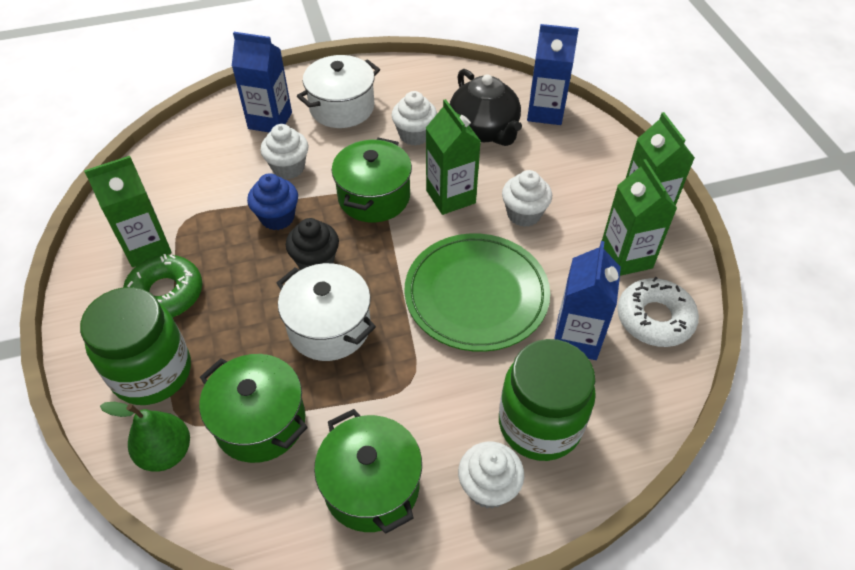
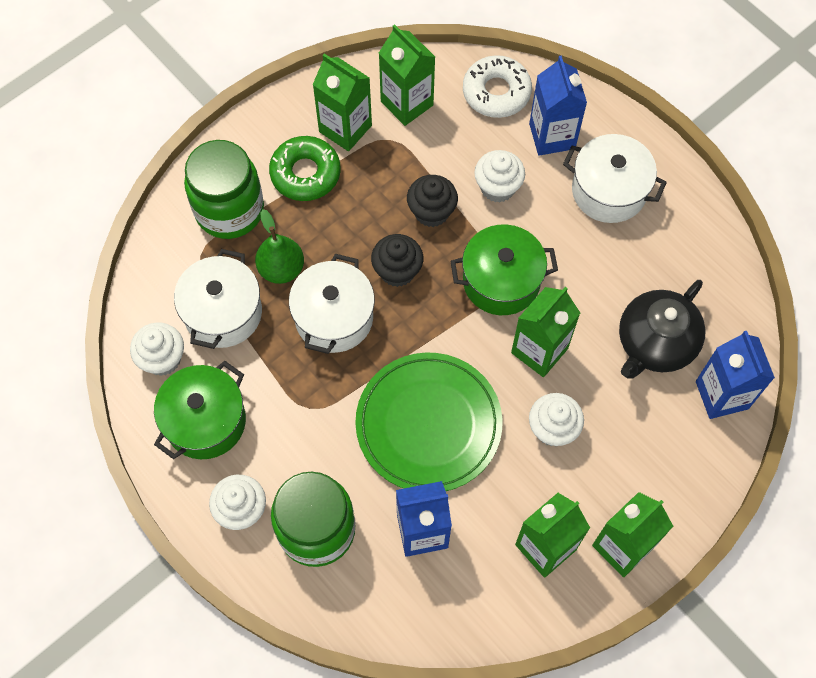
camera: 65 degrees right, 15 degrees up
green pear [100,402,190,472] -> green pear moved to [255,209,304,284]
green pot [199,354,308,463] -> white pot [174,249,262,349]
blue cupcake [247,173,298,230] -> black cupcake [407,175,458,227]
white cupcake [392,91,437,146] -> white cupcake moved to [130,322,184,376]
white donut [617,277,699,347] -> white donut moved to [463,55,532,118]
none -> green carton [379,24,435,126]

